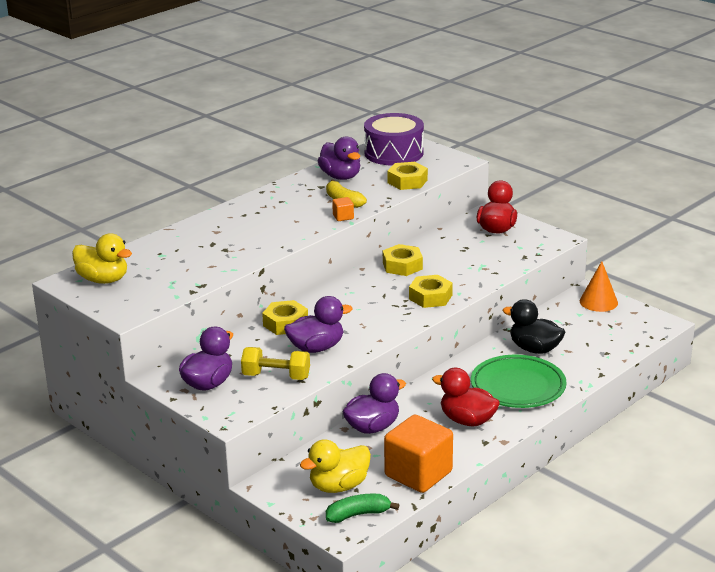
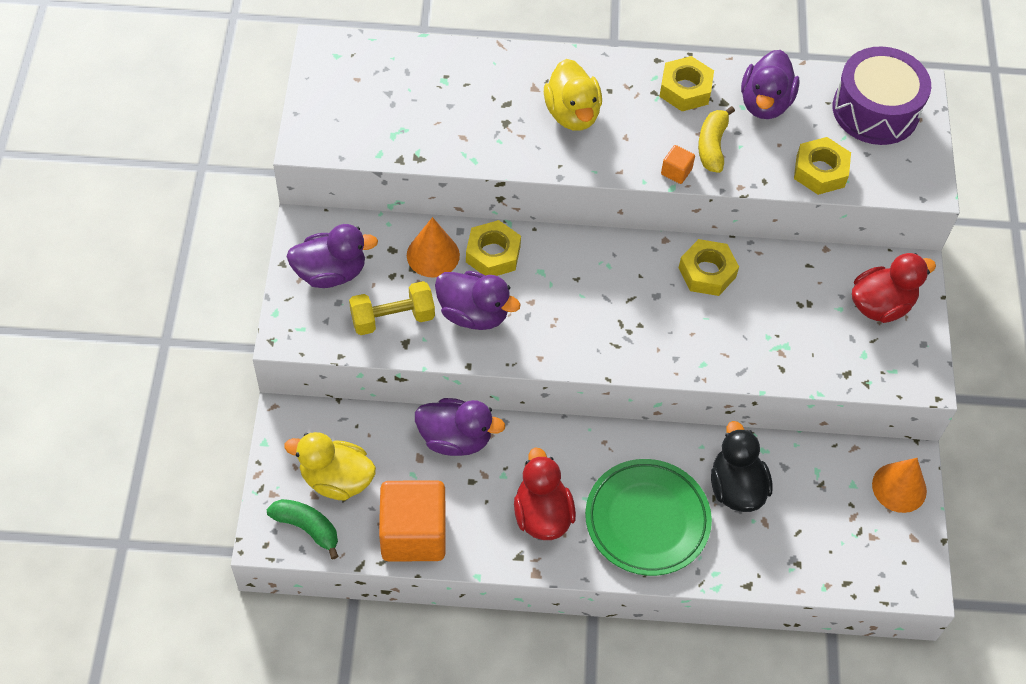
camera: 45 degrees right, 30 degrees up
yellow duck [72,233,132,284] -> yellow duck moved to [544,59,602,131]
yellow dumbbell [241,347,310,380] -> yellow dumbbell turned 75 degrees counterclockwise [349,281,435,335]
yellow nut [409,275,453,308] -> yellow nut moved to [659,56,714,111]
none -> orange cone [407,217,460,277]

